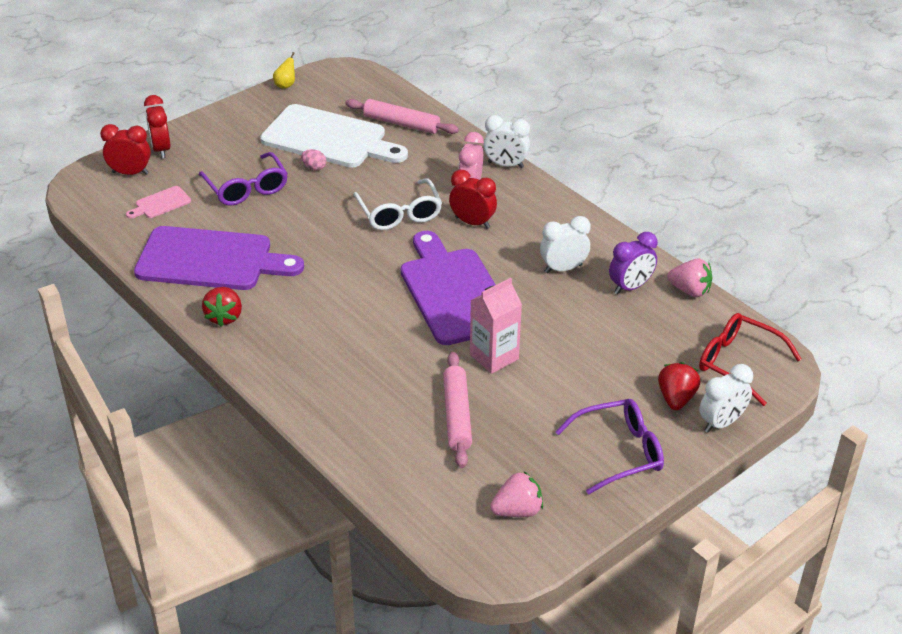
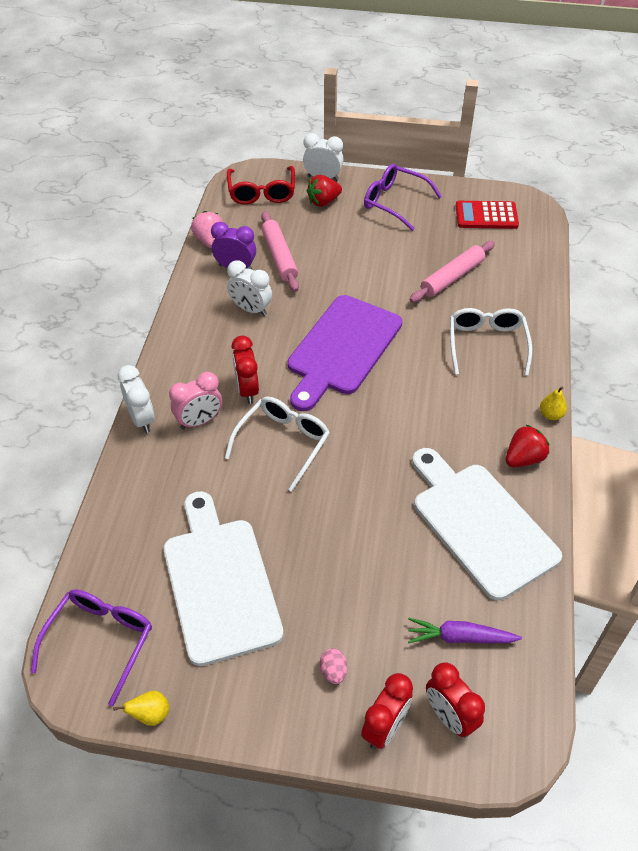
camera: 130 degrees left, 10 degrees up
pink cutting board [126,186,191,218] -> purple carrot [408,618,522,643]
purple cutting board [134,226,304,290] -> white cutting board [412,448,562,601]
purple glasses [199,152,288,206] -> purple glasses moved to [31,589,152,706]
pink egg [301,149,326,171] -> pink egg moved to [320,648,347,684]
pink rolling pin [345,99,459,134] -> pink rolling pin moved to [261,211,299,292]
pink carton [470,278,522,374] -> none
pink strawberry [490,471,543,517] -> red calculator [456,201,519,229]
none -> white glasses [450,308,532,376]
none -> yellow pear [540,387,567,420]

